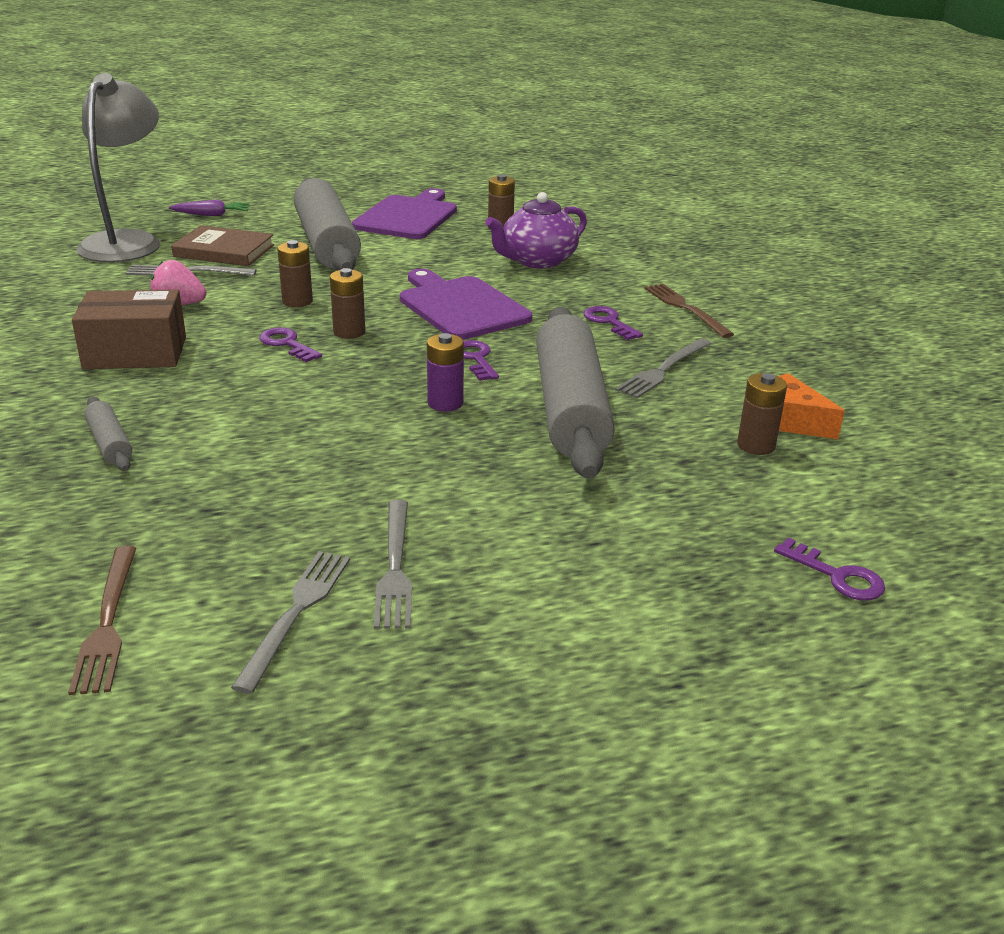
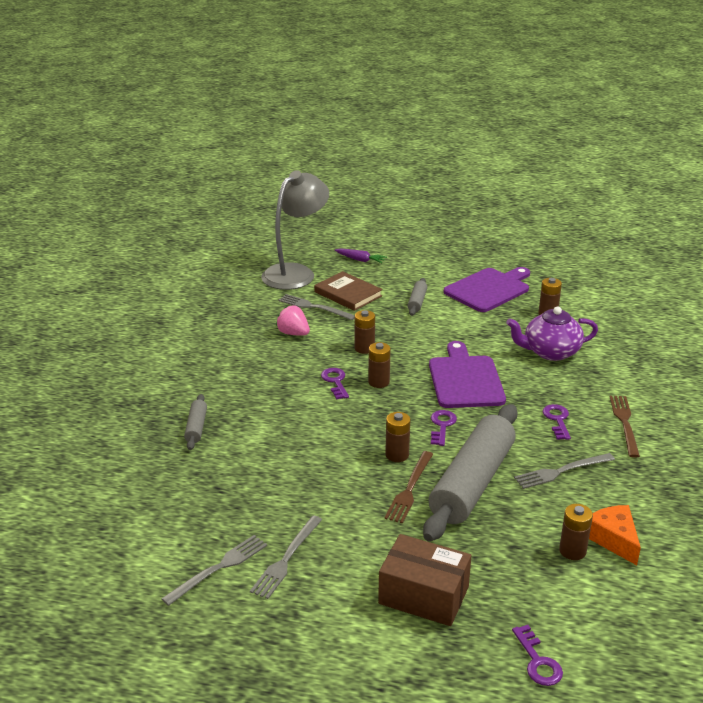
camera: 30 degrees right, 0 degrees up
brown fork [68,546,136,695] -> brown fork moved to [384,451,433,523]
brown box [72,289,186,369] -> brown box moved to [378,534,471,626]
grey rolling pin [294,178,361,271] -> grey rolling pin [408,278,427,316], size x0.42
purple battery [427,333,464,412] -> brown battery [385,412,411,462]

